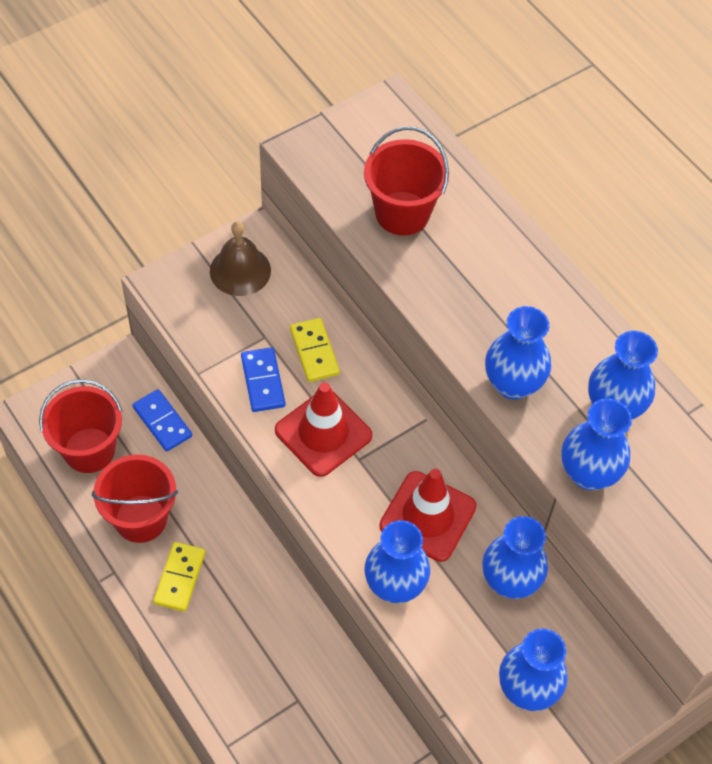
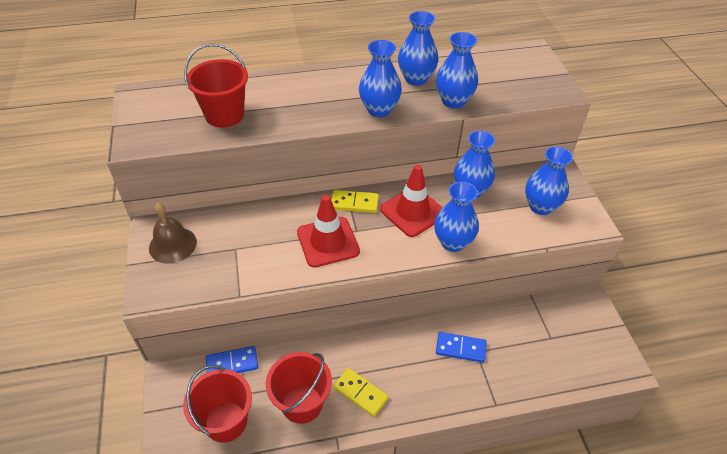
camera: 65 degrees left, 10 degrees down
blue domino [241,347,285,412] -> blue domino moved to [436,332,486,363]
yellow domino [290,318,340,382] -> yellow domino moved to [331,190,379,213]

